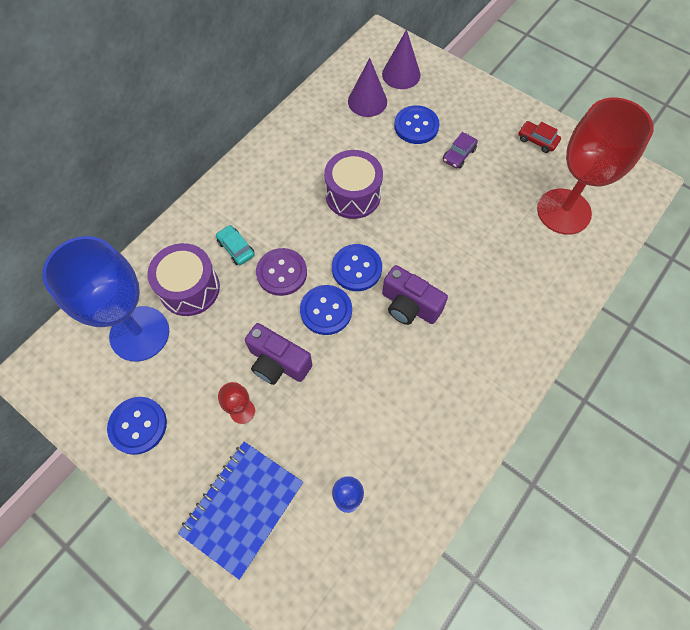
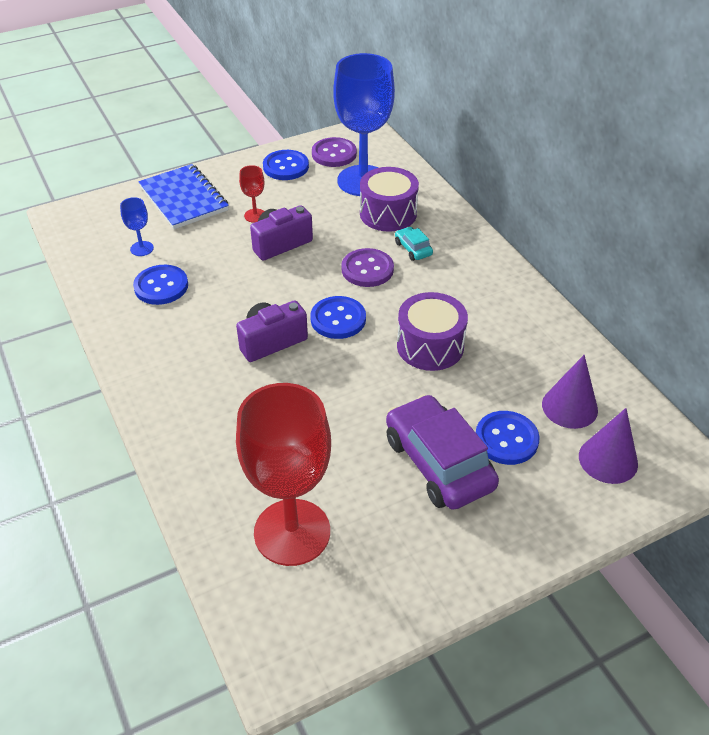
camera: 115 degrees right, 20 degrees down
turquoise car [216,225,255,265] -> turquoise car turned 105 degrees counterclockwise [395,227,433,261]
blue button [300,285,352,335] -> blue button moved to [133,265,188,305]
purple car [443,132,478,169] -> purple car [386,394,499,510], size x2.25
red car [518,121,561,153] -> none
none -> purple button [312,137,357,167]

